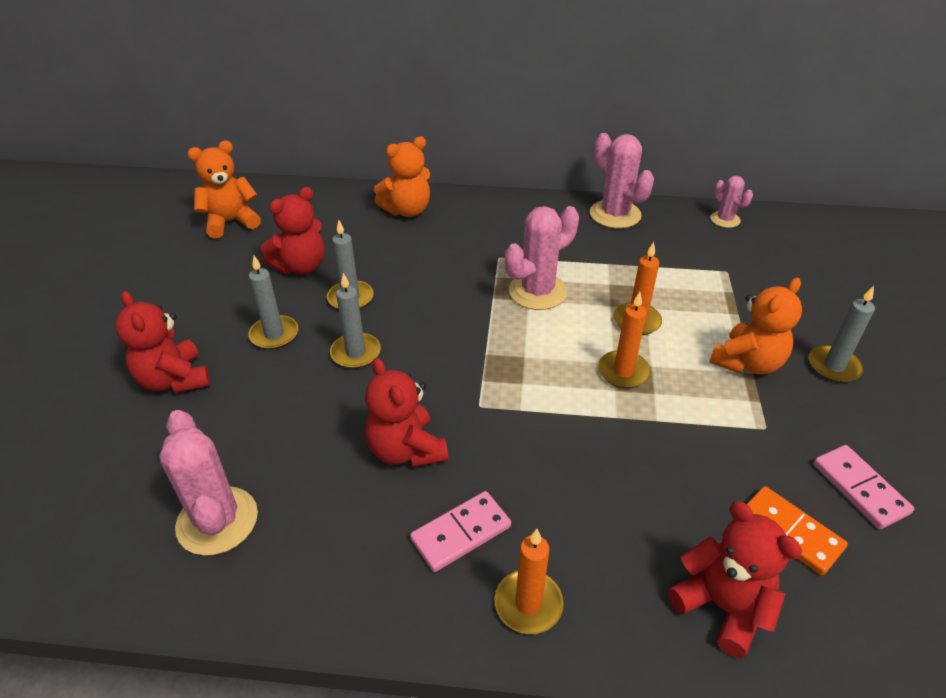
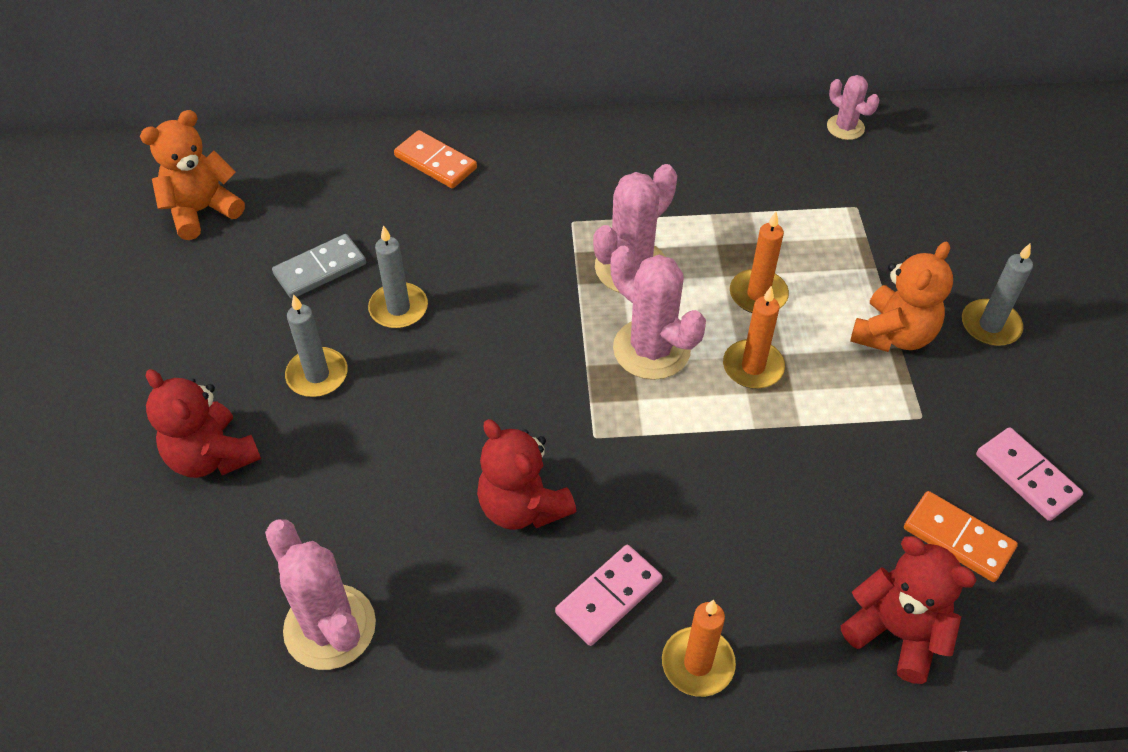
camera: 10 degrees left, 10 degrees up
red teddy bear [261,187,325,274] -> grey domino [272,234,366,299]
grey candle [330,273,381,369] -> none
orange teddy bear [374,136,430,217] -> orange domino [394,130,477,189]
pink cactus [590,133,654,229] -> pink cactus moved to [610,246,706,380]

